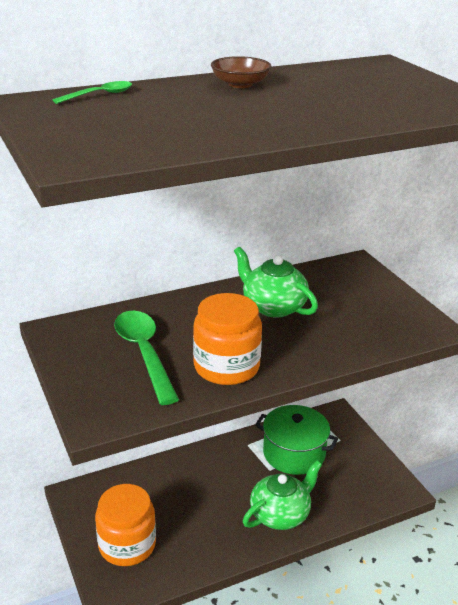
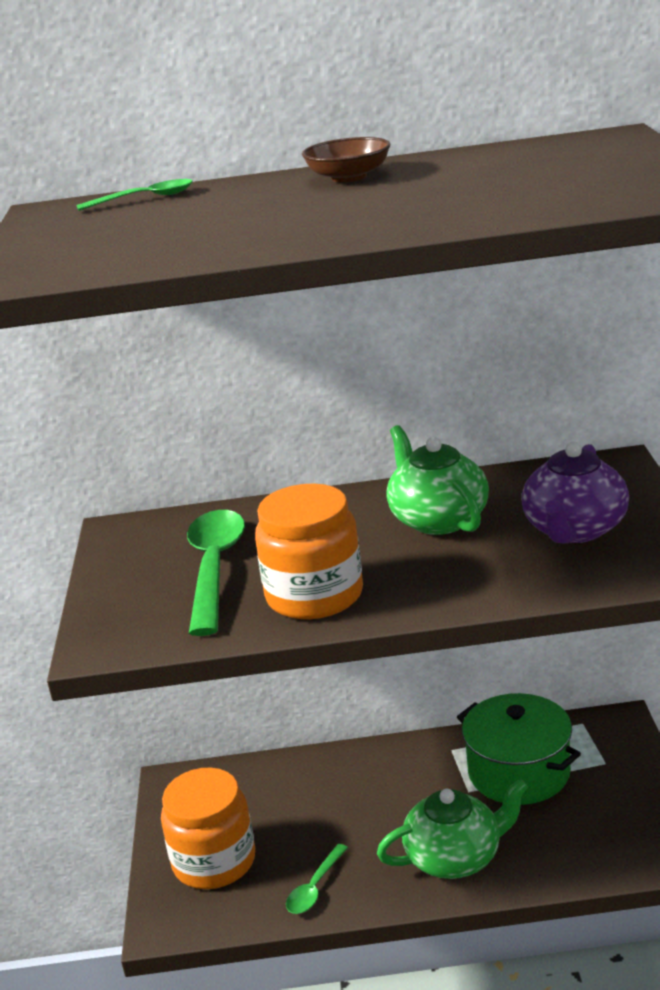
camera: 25 degrees right, 5 degrees down
none -> green spoon [286,844,348,914]
none -> purple teapot [521,442,629,544]

